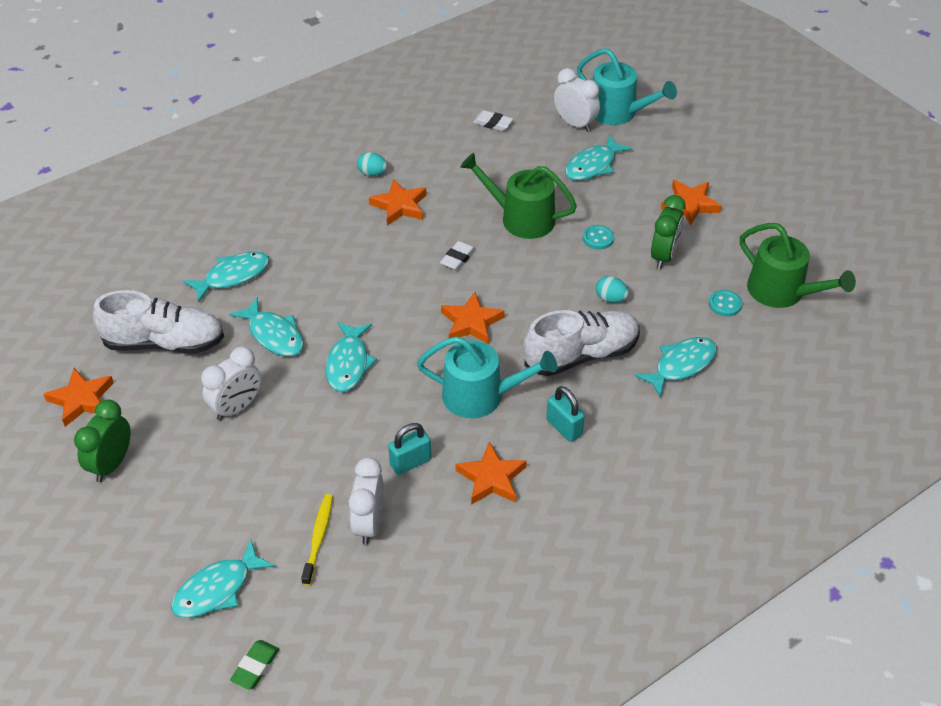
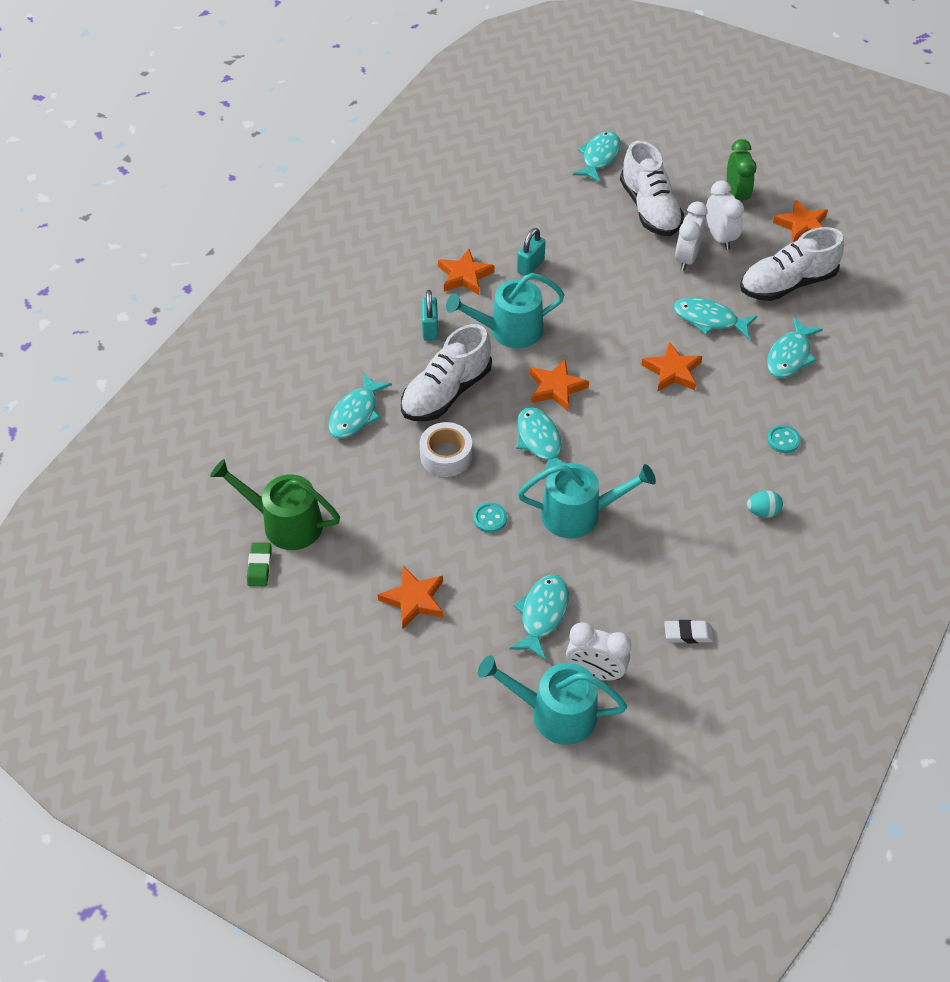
camera: 155 degrees right, 5 degrees up
green eraser [230,640,279,690] -> green eraser moved to [247,542,272,586]
yellow toothbrush [301,494,333,586] -> none
turquoise fish [325,322,377,392] -> turquoise fish moved to [516,407,567,479]
white clock [349,457,384,545] -> white clock moved to [706,181,744,250]
orange star [369,179,426,226] -> orange star moved to [641,341,702,392]
white eraser [440,241,476,270] -> none
green watering can [460,153,577,239] -> turquoise watering can [518,463,656,538]
turquoise padlock [546,386,585,442] -> turquoise padlock turned 60 degrees clockwise [421,290,438,341]
turquoise egg [596,276,629,303] -> white tape [420,422,472,477]
green clock [651,195,686,269] -> none
turquoise button [709,290,742,317] -> turquoise button moved to [767,425,801,453]
none -> white shoe [620,141,684,236]

